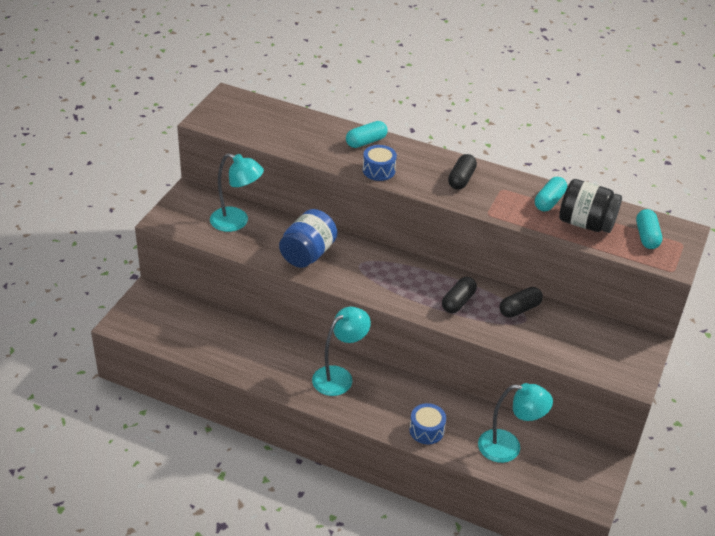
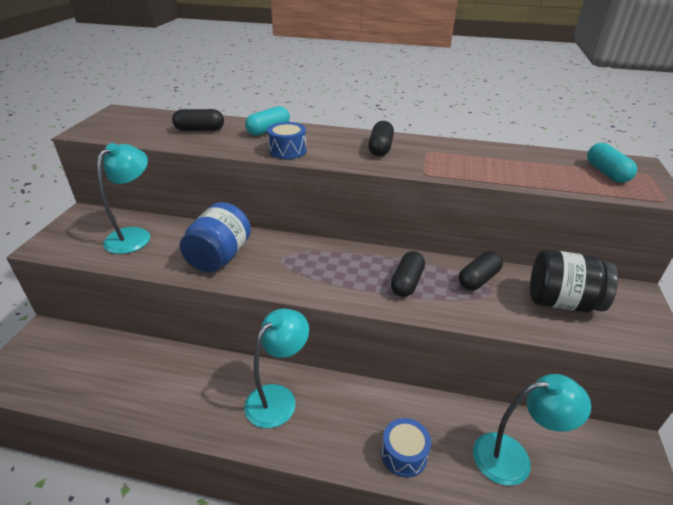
camera: 10 degrees left, 5 degrees down
turquoise lamp [210,153,264,232] -> turquoise lamp turned 75 degrees counterclockwise [97,143,150,254]
turquoise capsule [535,177,567,211] -> none
black jar [559,179,622,233] -> black jar moved to [530,250,618,312]
none -> black capsule [172,109,224,131]

